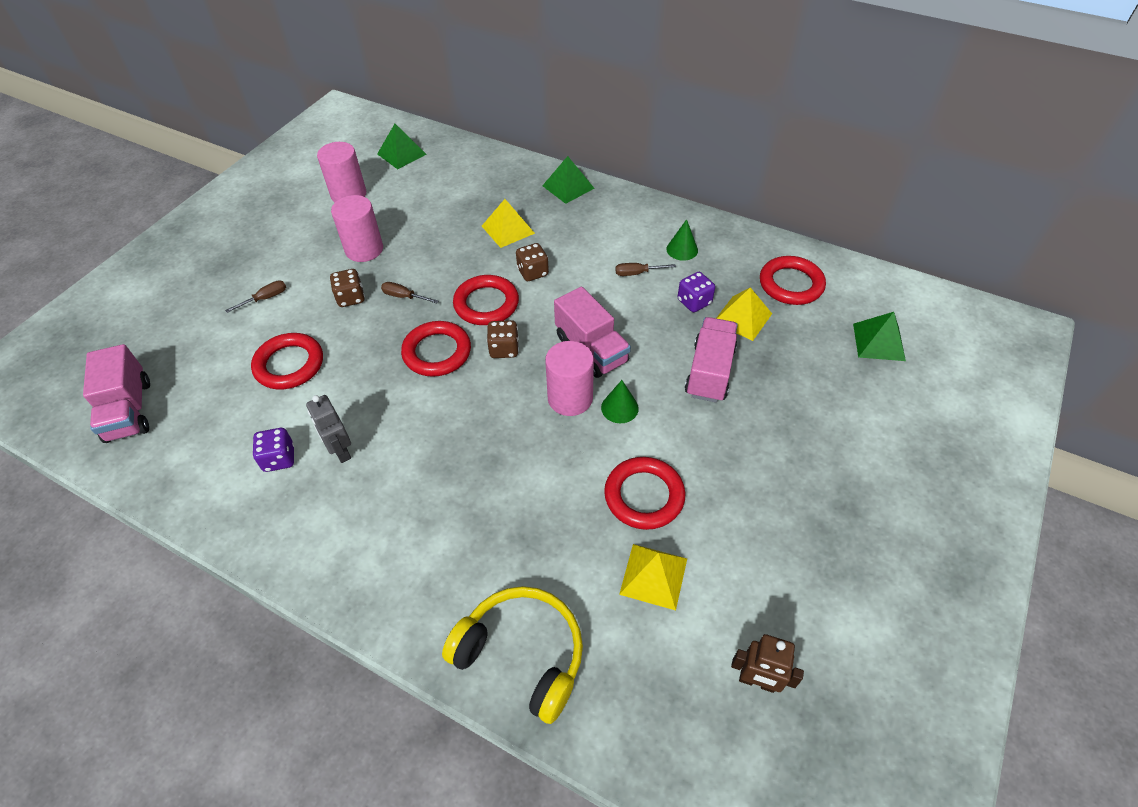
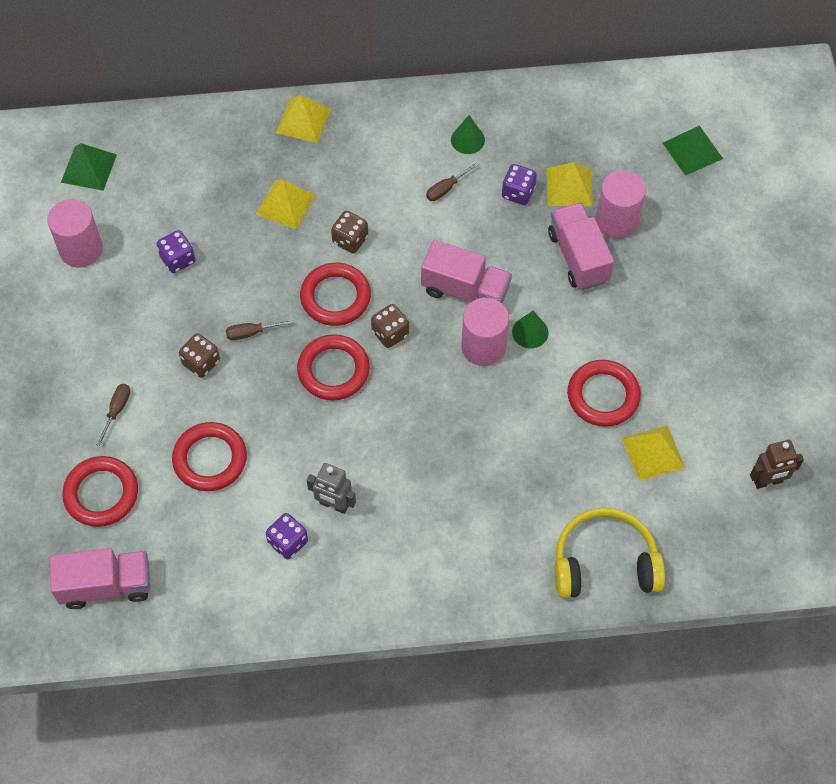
camera: 35 degrees left, 10 degrees up
pink truck [83,344,150,443] -> pink truck turned 45 degrees counterclockwise [50,548,151,609]
pink cylinder [331,195,383,262] -> pink cylinder moved to [596,170,646,239]
green pyramid [542,156,594,204] -> yellow pyramid [276,95,331,143]
red ring [760,256,826,305] -> red ring moved to [62,456,138,527]
none -> purple dice [156,230,195,273]

